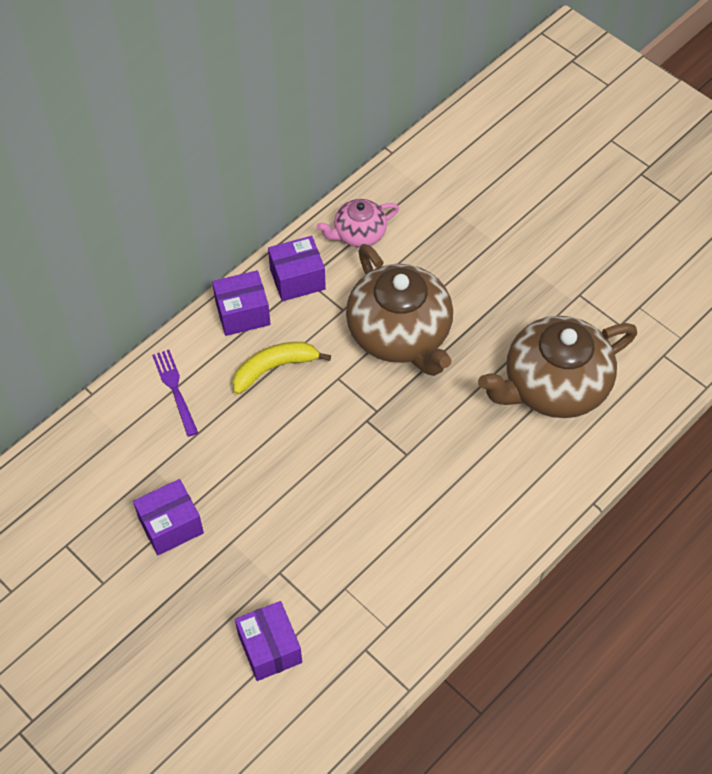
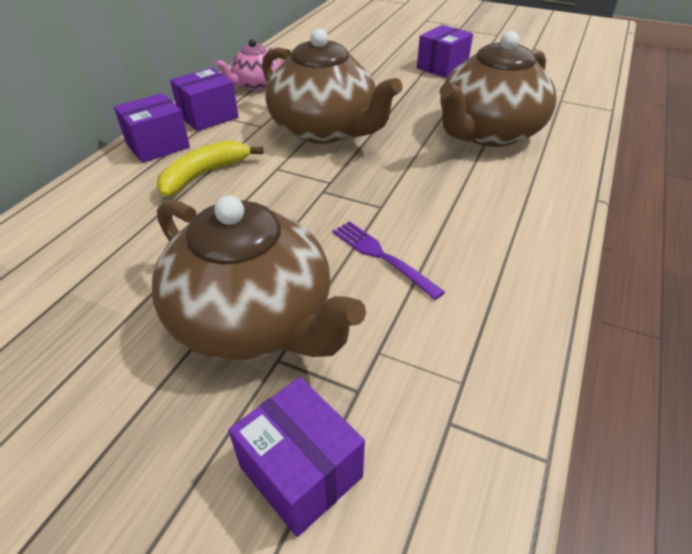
camera: 20 degrees left, 15 degrees down
purple box [133,479,204,555] -> purple box moved to [417,25,473,78]
purple fork [152,350,198,437] -> purple fork moved to [332,221,445,300]
none -> brown teapot [152,195,366,361]

